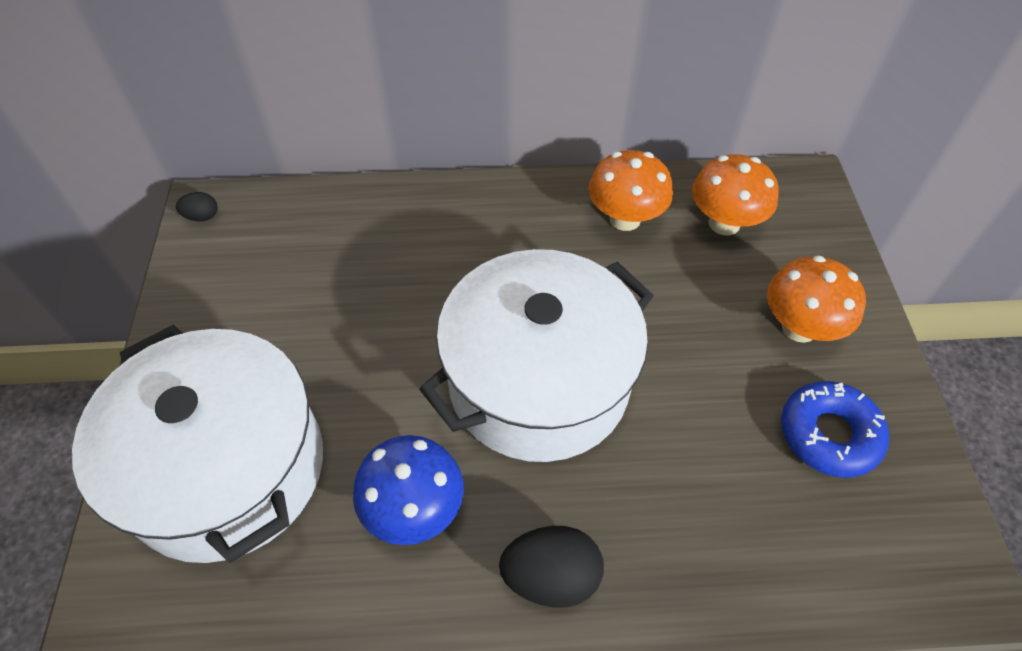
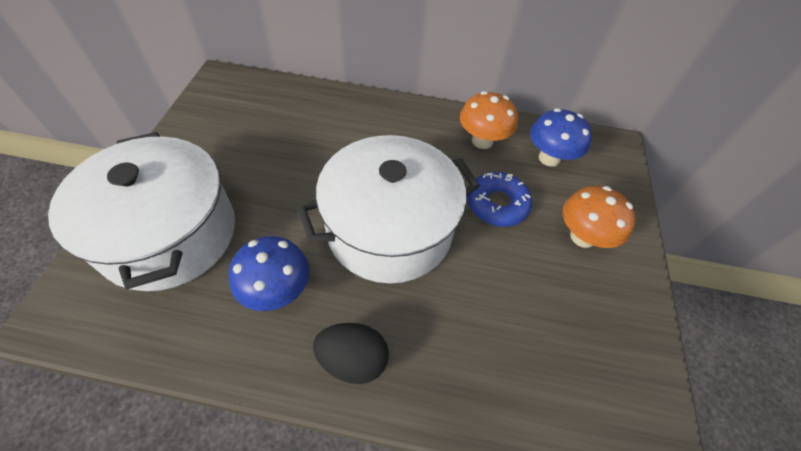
camera: 10 degrees right, 0 degrees up
black egg [176,192,218,221] -> none
orange mushroom [692,154,779,235] -> blue mushroom [530,108,592,167]
blue donut [781,381,889,478] -> blue donut moved to [467,172,532,227]

